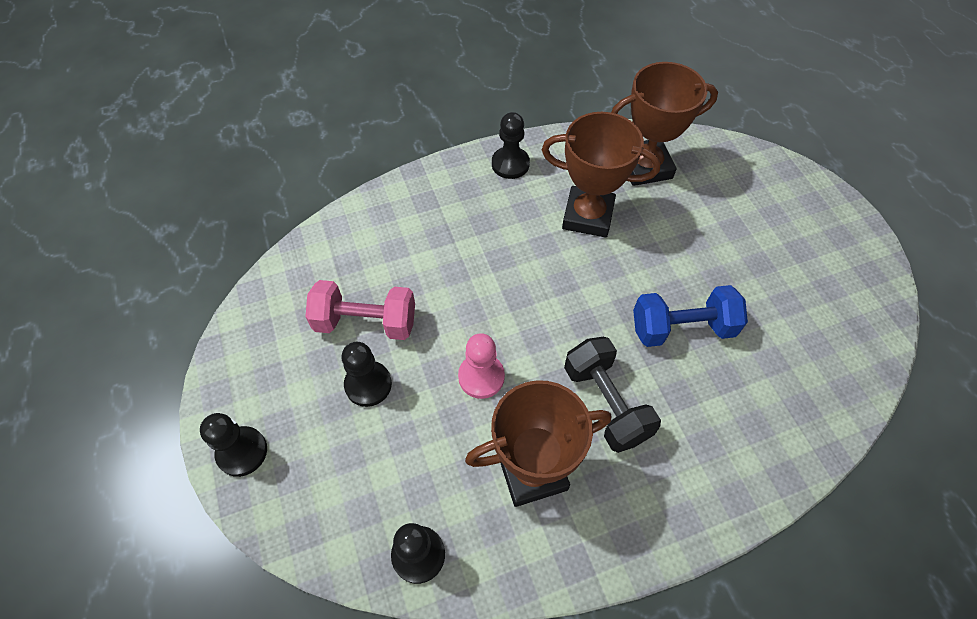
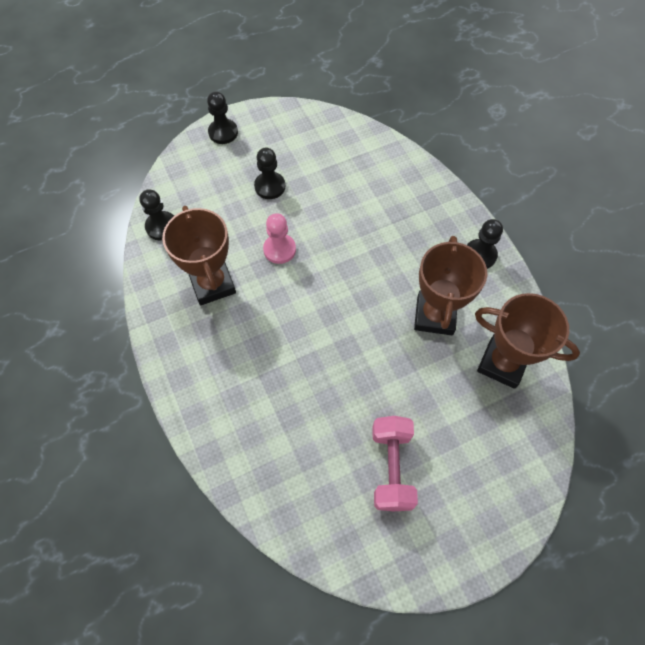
camera: 85 degrees right, 5 degrees up
pink dumbbell [305,280,415,340] -> pink dumbbell moved to [372,416,418,511]
black dumbbell [564,337,661,453] -> none
brown trophy [611,62,718,186] -> brown trophy turned 45 degrees counterclockwise [475,293,580,389]
blue dumbbell [633,285,748,347] -> none

